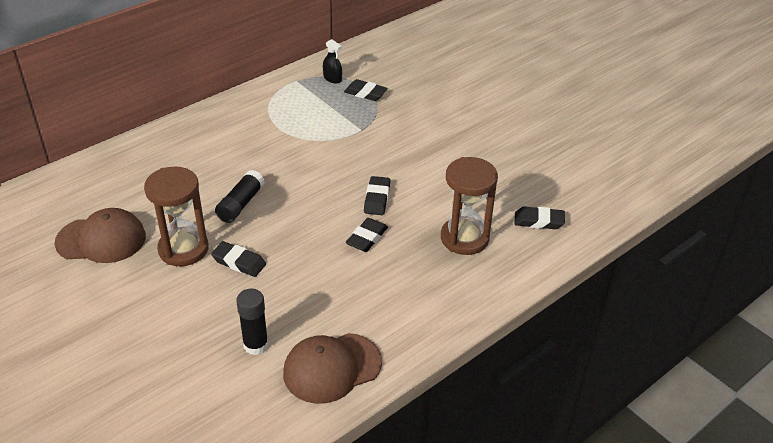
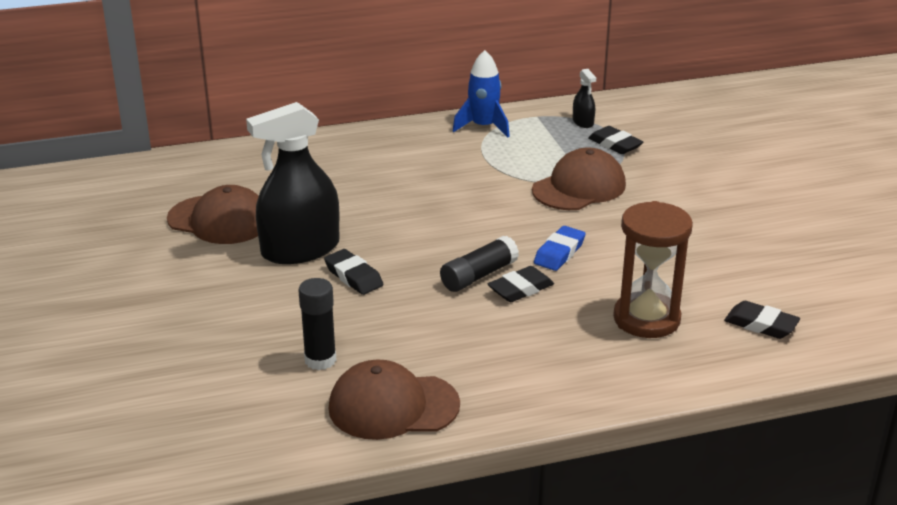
camera: 25 degrees right, 10 degrees down
brown hourglass [144,167,209,266] -> black spray bottle [246,102,339,264]
black glue stick [215,170,265,223] -> black glue stick moved to [440,236,519,292]
black eraser [364,176,390,215] -> blue eraser [534,226,586,271]
none -> blue rocket [453,50,510,137]
none -> brown cap [532,147,626,210]

